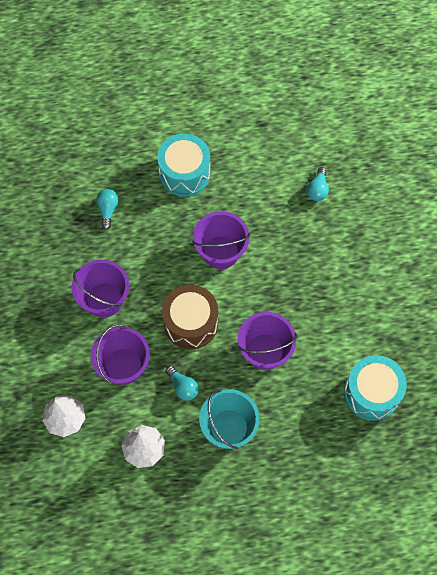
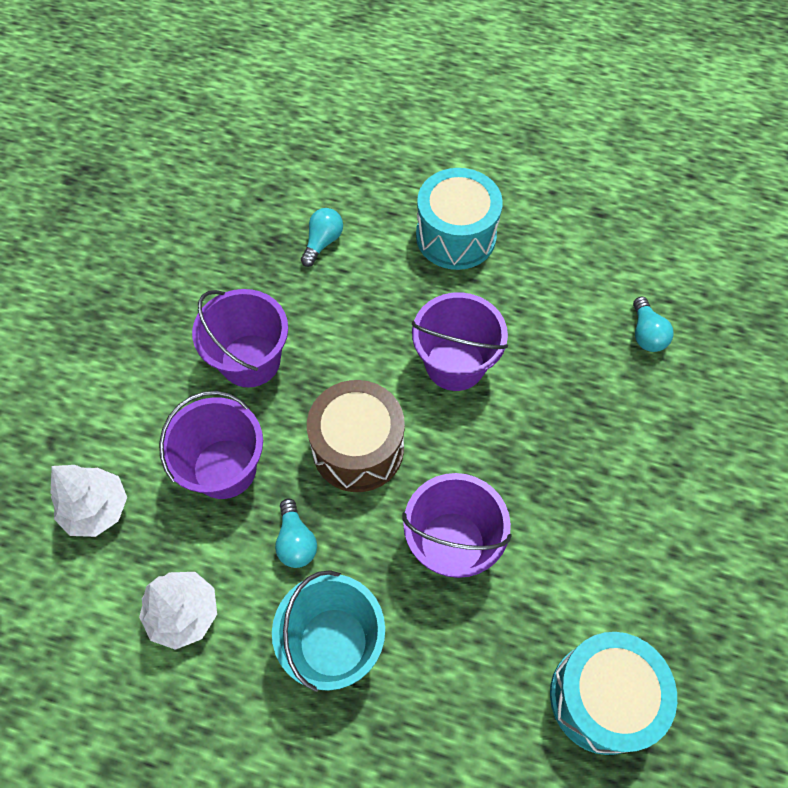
camera: 25 degrees right, 5 degrees down
turquoise light bulb [307,167,329,201] -> turquoise light bulb turned 45 degrees counterclockwise [633,297,673,352]

